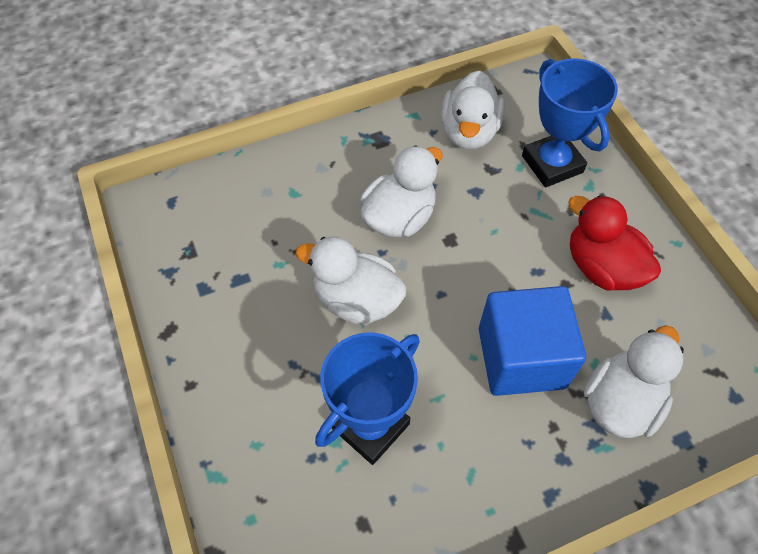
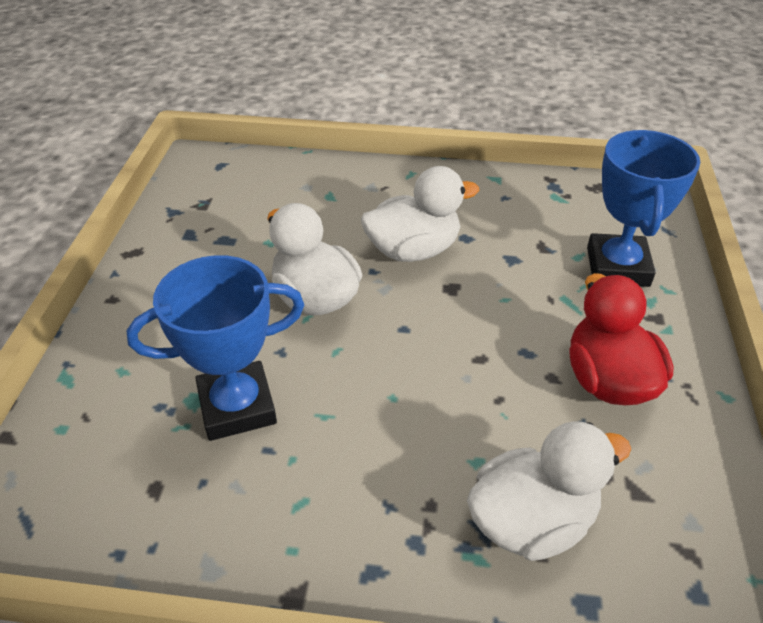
camera: 30 degrees right, 15 degrees down
white duck [441,71,505,149] -> none
blue cube [479,286,586,396] -> none

